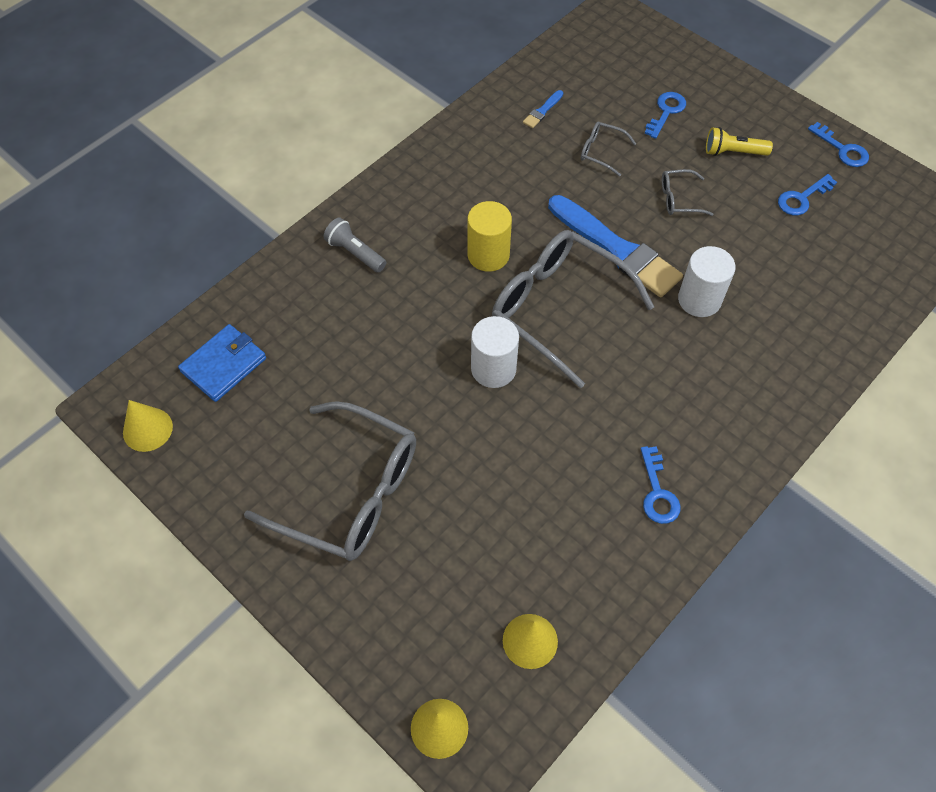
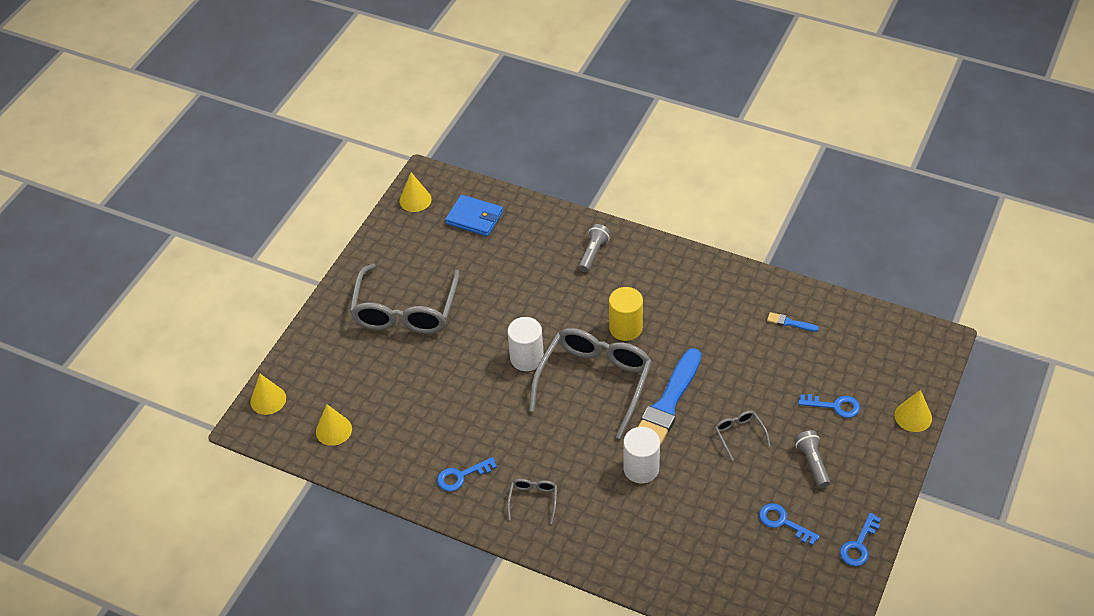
camera: 75 degrees right, 10 degrees down
grey glasses [581,122,636,177] -> grey glasses moved to [507,479,557,524]
yellow flashlight [706,127,773,156] -> grey flashlight [794,430,830,488]
none -> yellow cone [895,390,932,432]

